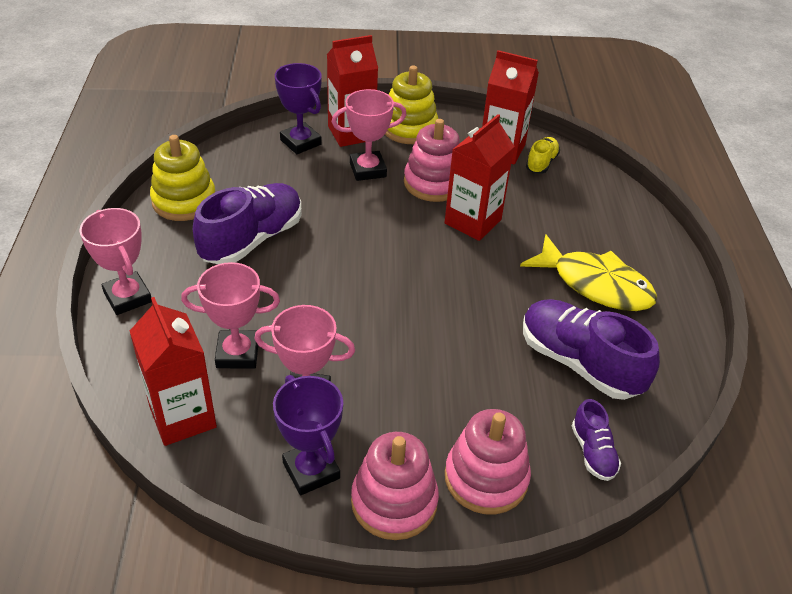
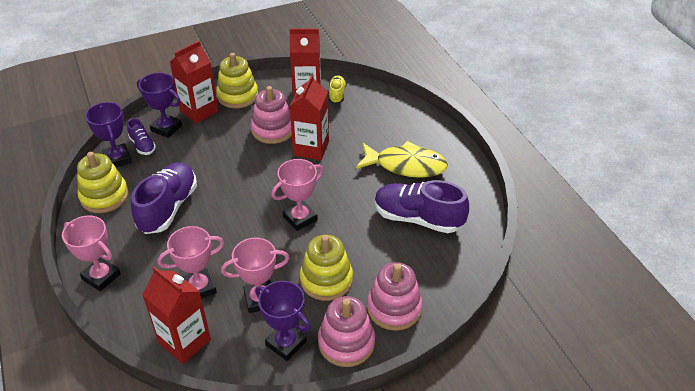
camera: 20 degrees left, 0 degrees up
pink trophy [332,89,407,181] -> pink trophy moved to [271,159,324,231]
purple shoe [572,399,621,481] -> purple shoe moved to [127,118,156,155]
none -> purple trophy [85,102,132,167]
none -> yellow stacking toy [300,235,353,301]

